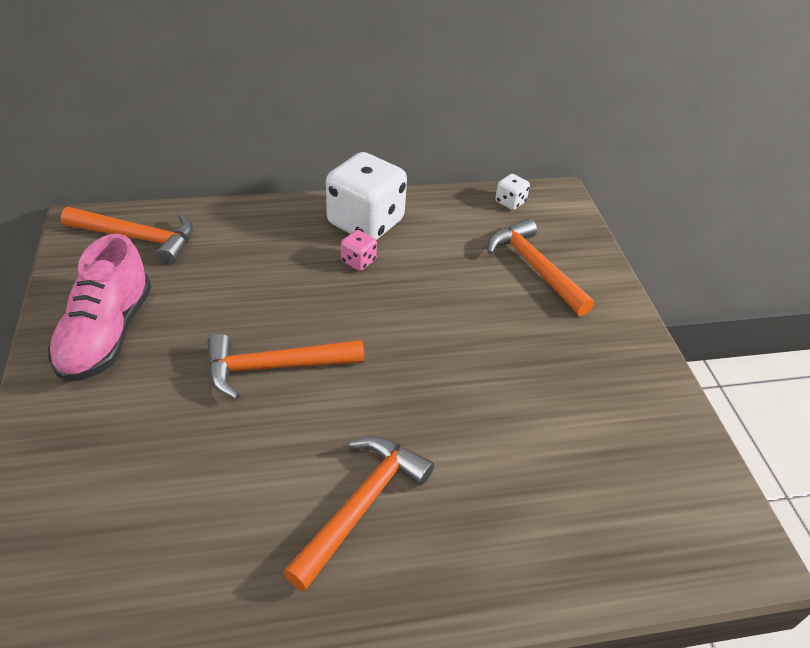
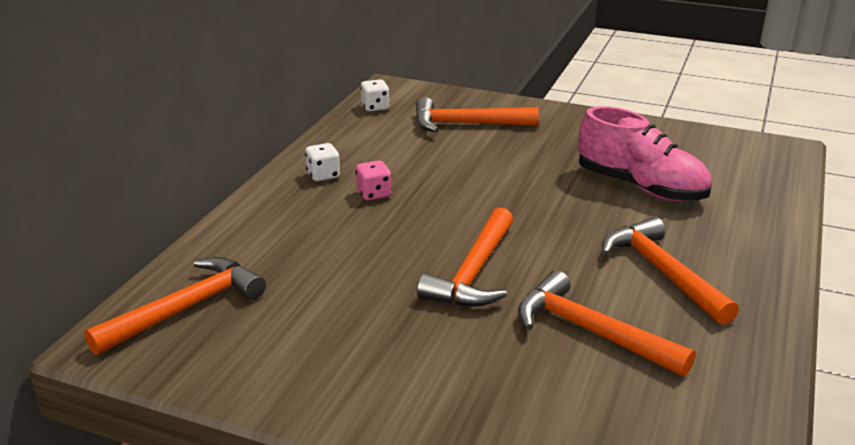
camera: 55 degrees left, 15 degrees down
pink shoe [48,234,151,382] -> pink shoe moved to [578,106,712,201]
white dice [326,152,407,240] -> white dice [305,143,340,181], size x0.43
none -> orange hammer [518,270,696,377]

